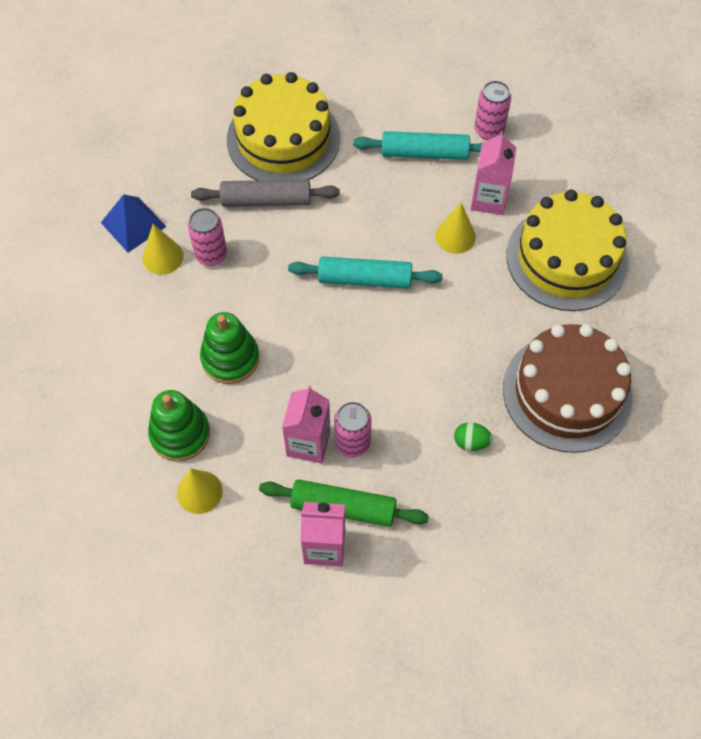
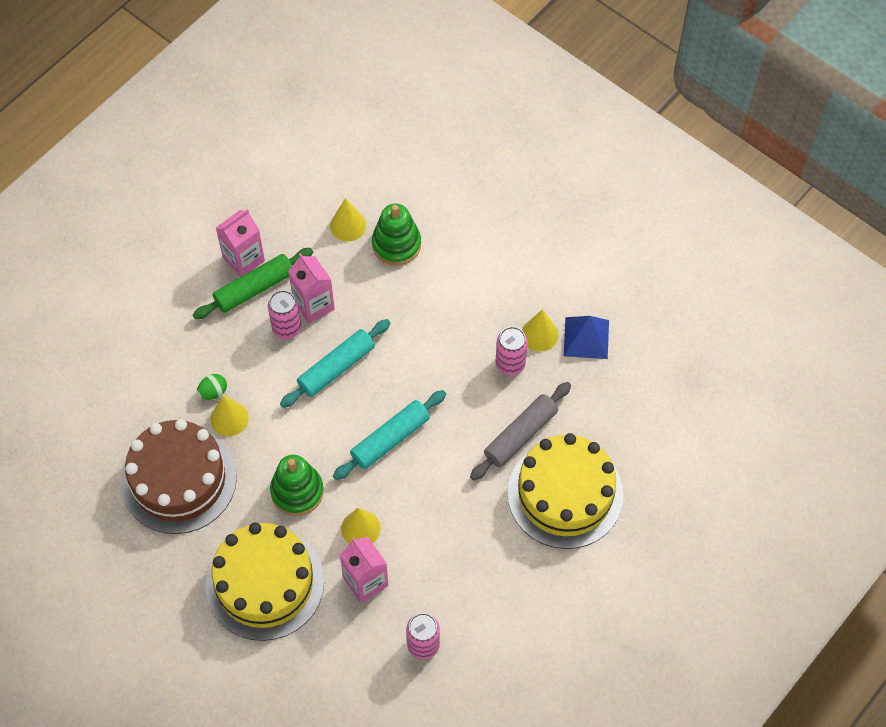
camera: 135 degrees right, 0 degrees up
green stacking toy [200,312,259,384] -> green stacking toy moved to [270,455,324,516]
turquoise rolling pin [353,131,482,160] -> turquoise rolling pin moved to [280,319,390,408]
none -> yellow cone [210,395,249,436]

